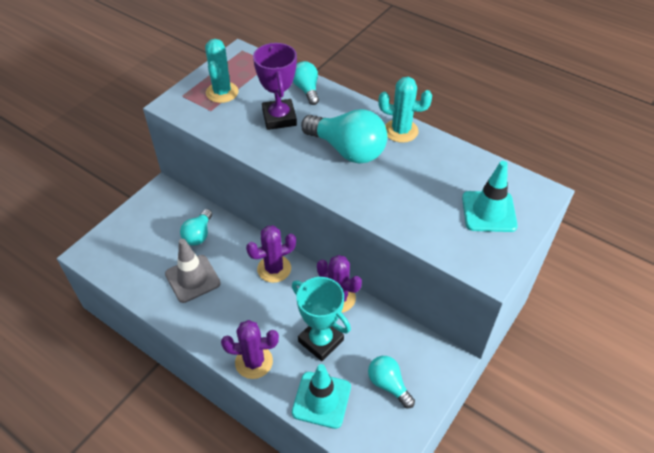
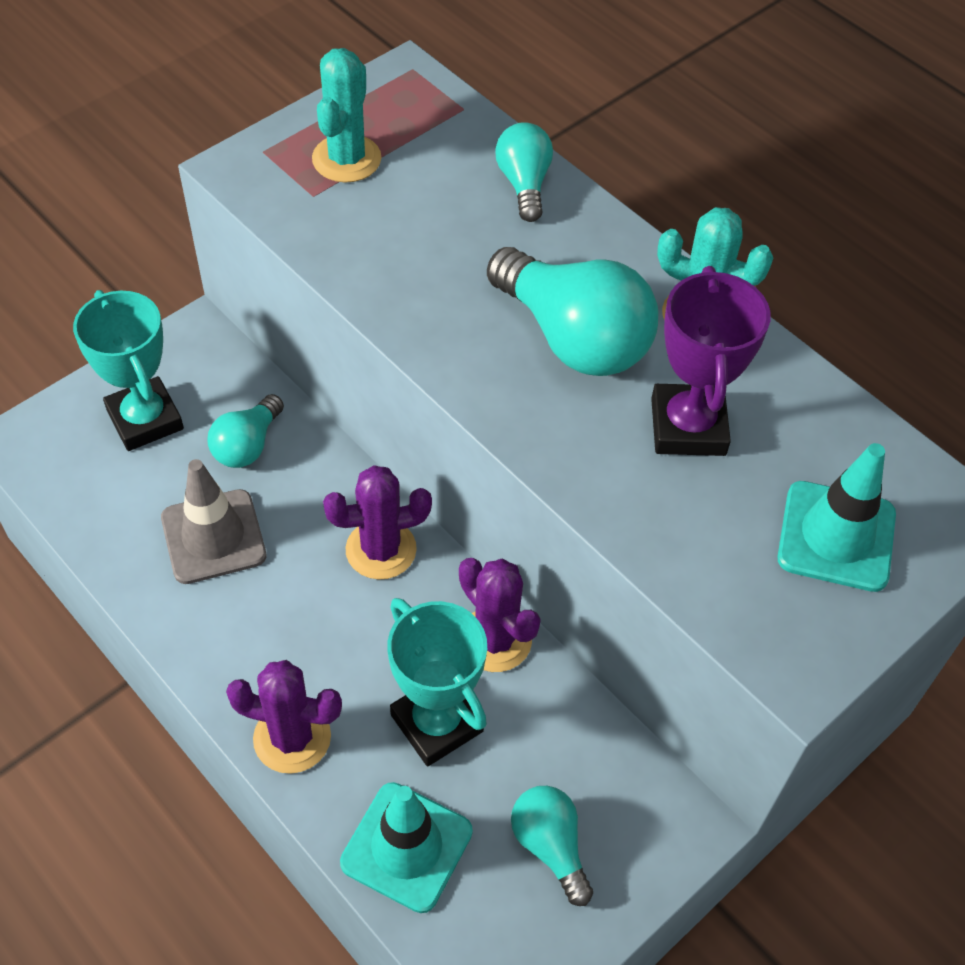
camera: 10 degrees right, 5 degrees up
purple trophy [253,43,297,130] -> purple trophy moved to [651,266,771,456]
none -> turquoise trophy [73,290,184,451]

